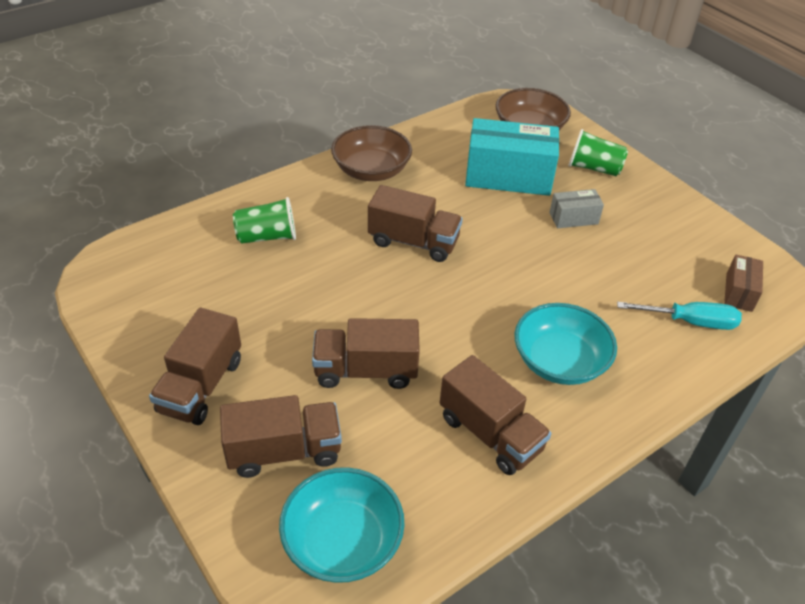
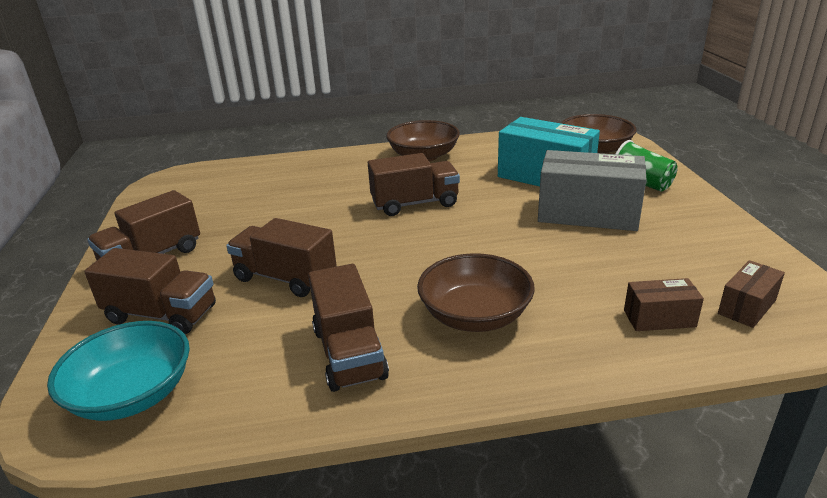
camera: 30 degrees right, 15 degrees down
green cup [233,197,296,244] -> none
brown truck [368,185,463,262] -> brown truck turned 60 degrees counterclockwise [368,153,460,216]
turquoise bowl [514,303,617,385] -> brown bowl [417,253,535,332]
grey box [549,189,604,228] -> grey box [538,150,647,231], size x2.02
turquoise screwdriver [617,302,742,330] -> brown box [624,278,704,331]

